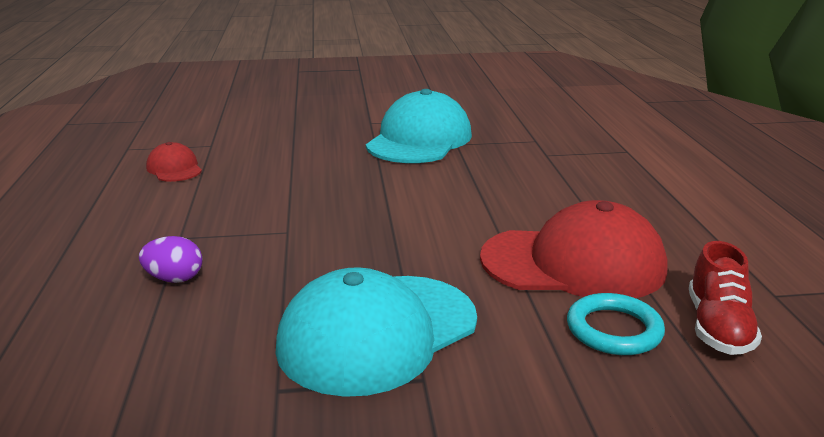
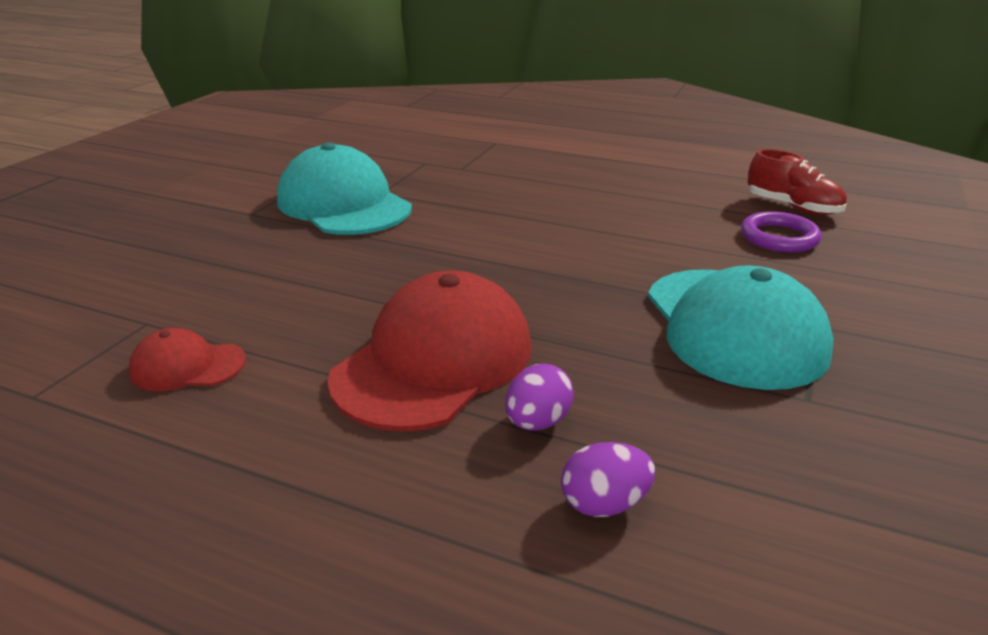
camera: 60 degrees left, 5 degrees up
red cap [480,200,668,298] -> red cap moved to [327,271,532,432]
turquoise ring [567,293,665,355] -> purple ring [741,211,822,252]
none -> purple egg [561,442,656,517]

